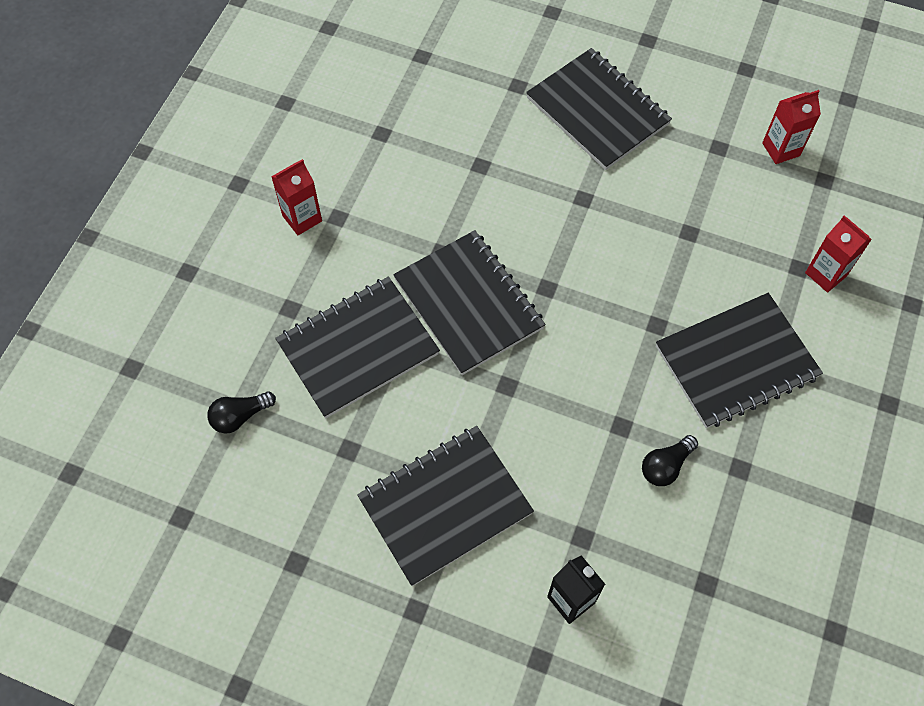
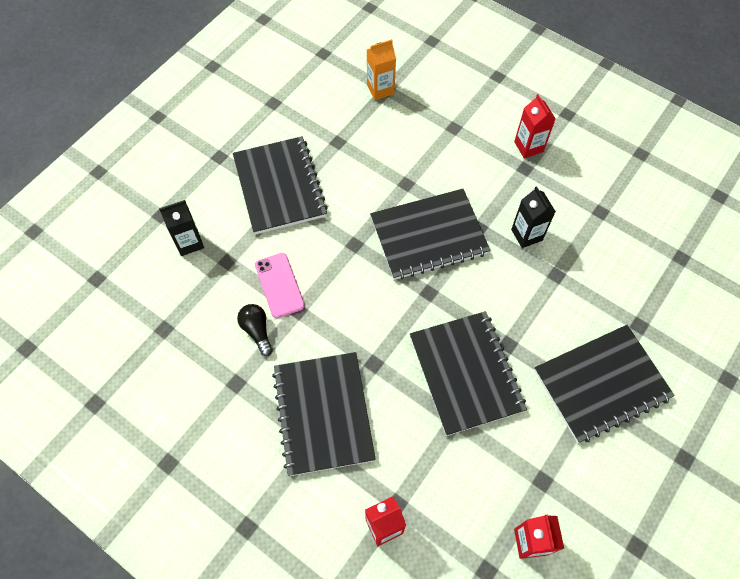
camera: 105 degrees right, 0 degrees up
black light bulb [207,391,276,433] -> orange carton [367,39,396,100]
black notebook [275,277,440,418] -> black notebook moved to [410,311,527,436]
none -> pink phone [255,253,305,318]
none -> black carton [511,186,556,248]

